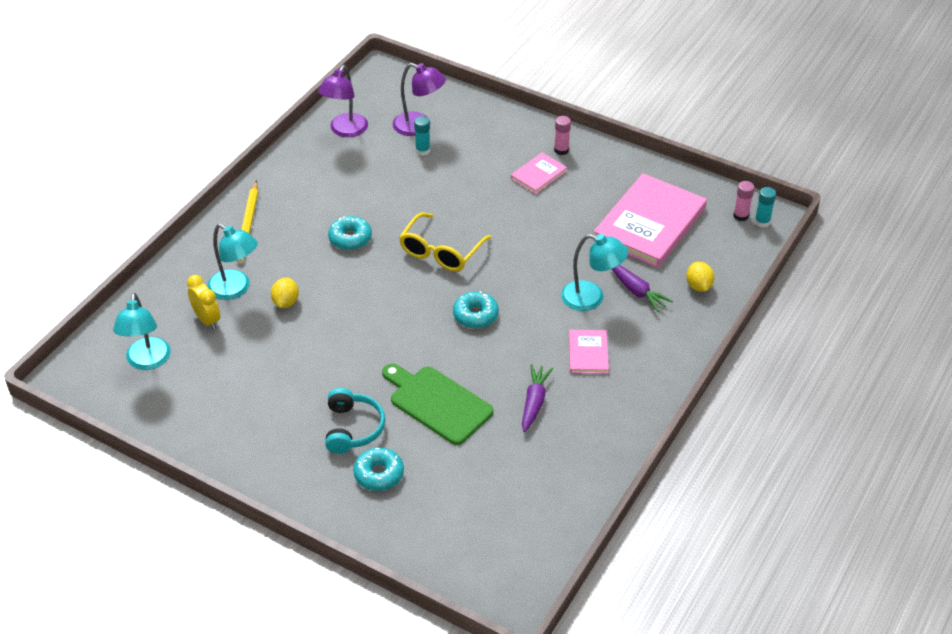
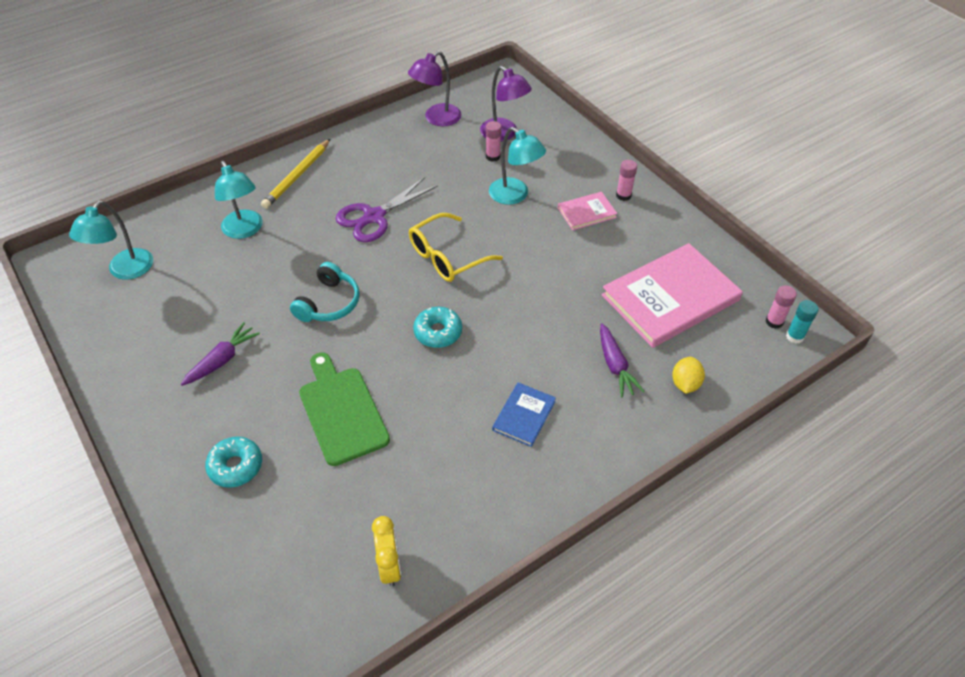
camera: 25 degrees right, 5 degrees up
yellow clock [187,275,220,330] -> yellow clock moved to [372,516,401,586]
yellow lemon [271,278,299,308] -> none
turquoise headphones [325,388,385,454] -> turquoise headphones moved to [290,262,360,322]
turquoise donut [328,216,372,250] -> purple scissors [336,177,438,242]
turquoise glue stick [414,116,430,156] -> pink glue stick [486,121,501,162]
purple carrot [522,364,553,432] -> purple carrot moved to [181,322,260,386]
turquoise lamp [561,234,628,311] -> turquoise lamp moved to [489,127,546,205]
pink book [569,330,609,374] -> blue book [492,383,556,447]

